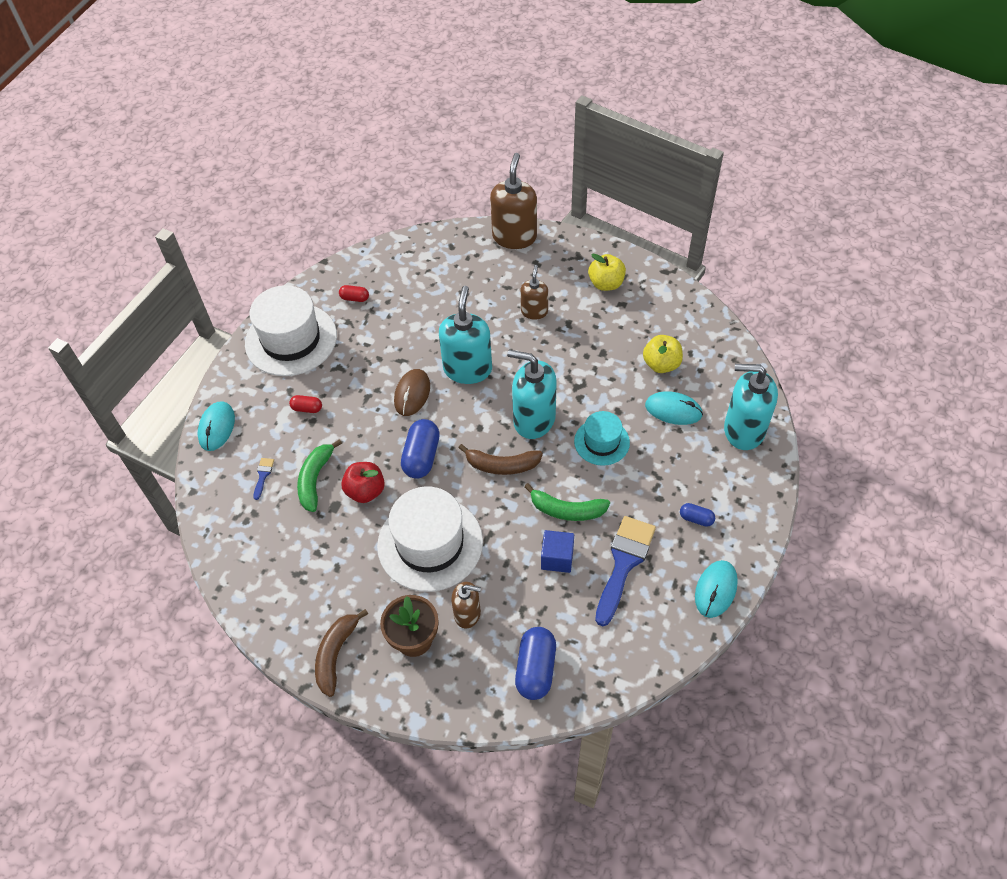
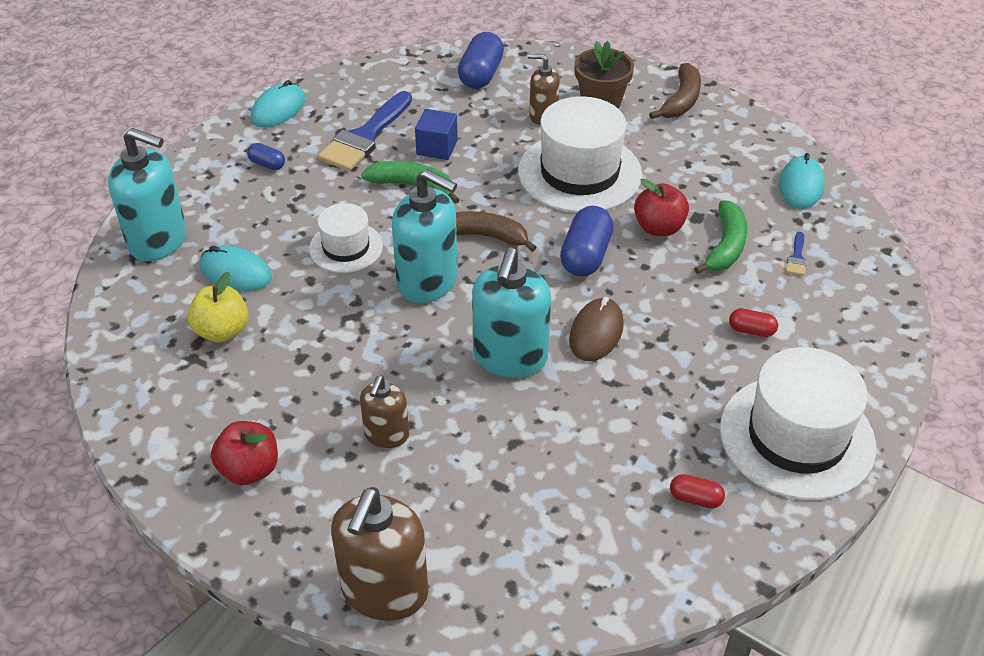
camera: 175 degrees left, 10 degrees down
turquoise mouse [198,402,235,451] -> turquoise mouse moved to [779,153,825,209]
turquoise hat [574,411,630,466] -> white hat [309,203,383,273]
yellow apple [588,254,626,291] -> red apple [211,421,278,485]

